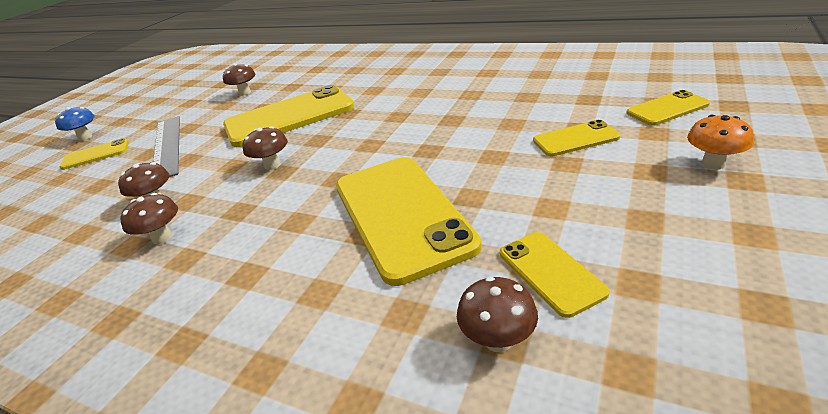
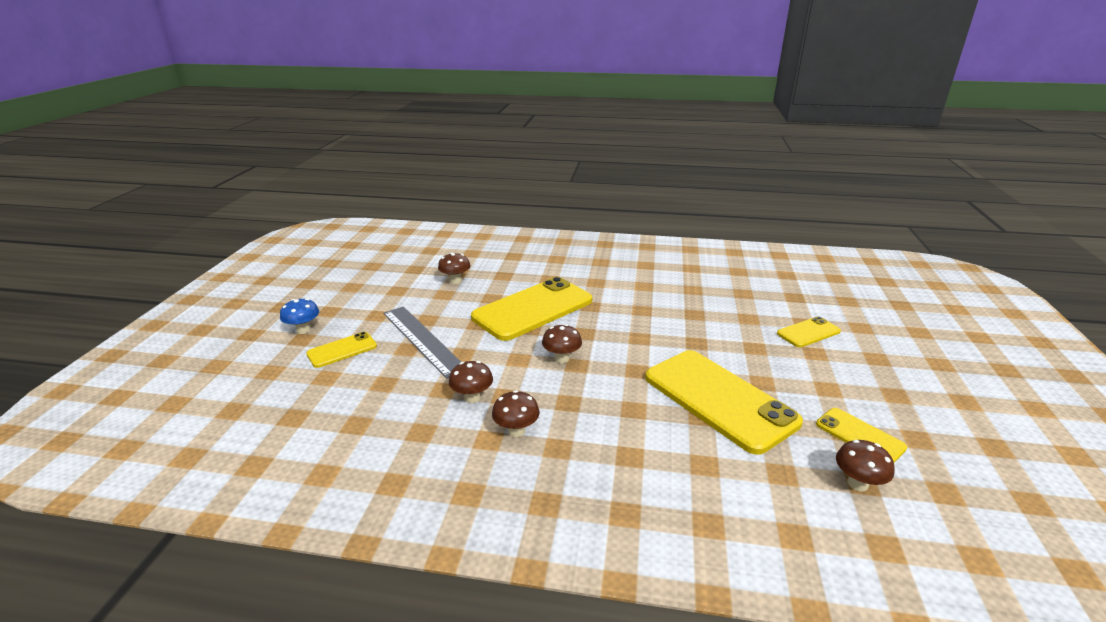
camera: 20 degrees left, 5 degrees down
yellow phone [627,90,710,126] -> none
orange mushroom [687,115,754,170] -> none

